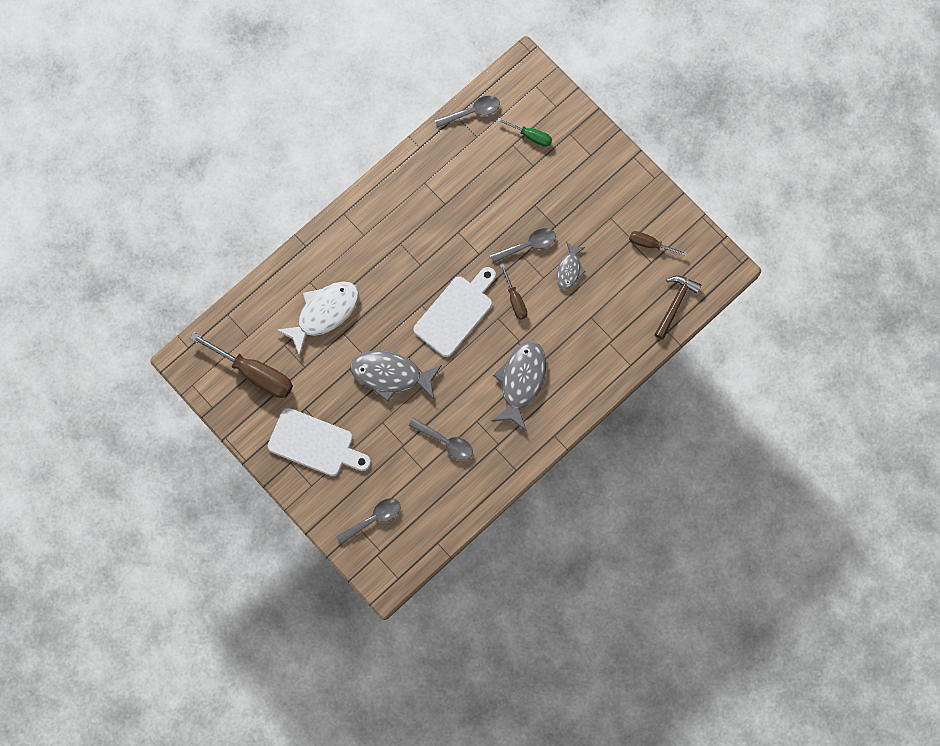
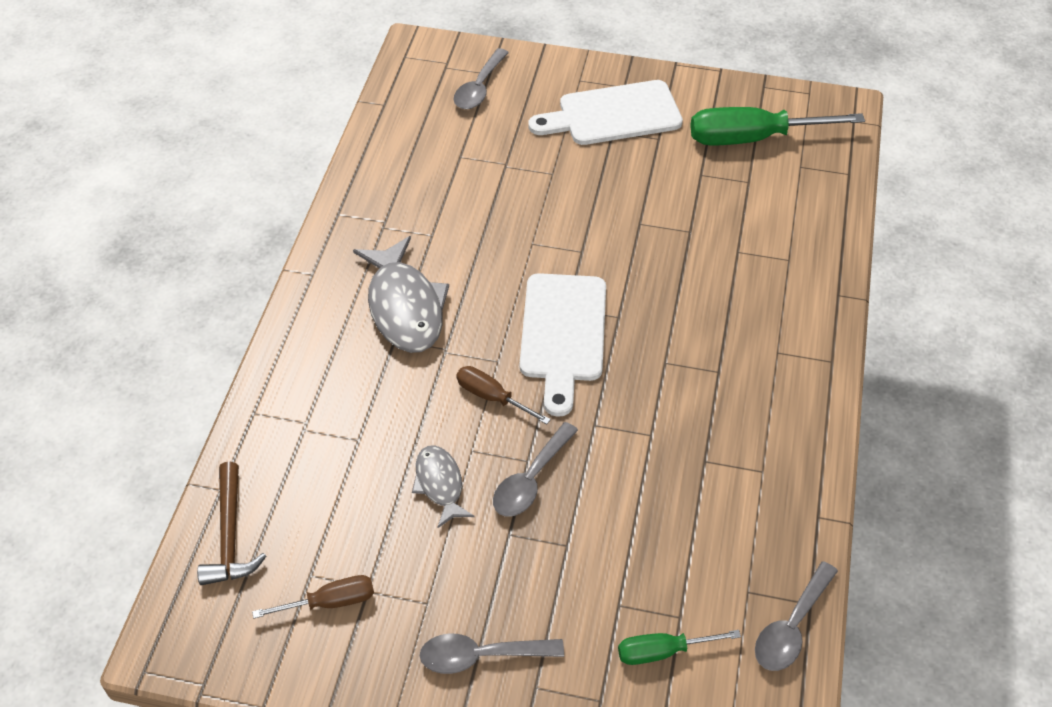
camera: 145 degrees right, 25 degrees down
brown screwdriver [190,332,293,398] -> green screwdriver [690,107,865,145]
white fish [276,282,359,357] -> none
grey fish [350,350,442,402] -> none
grey spoon [409,418,473,460] -> grey spoon moved to [420,633,564,674]

